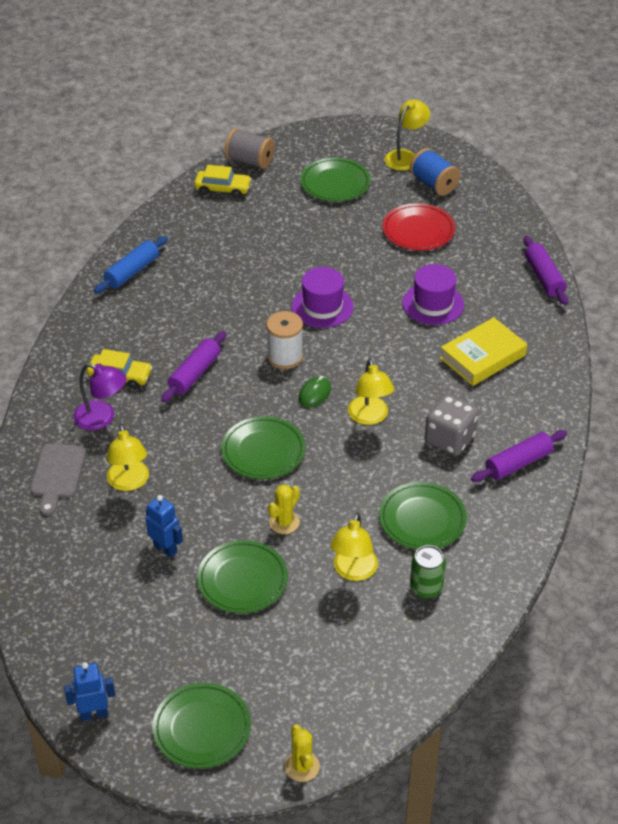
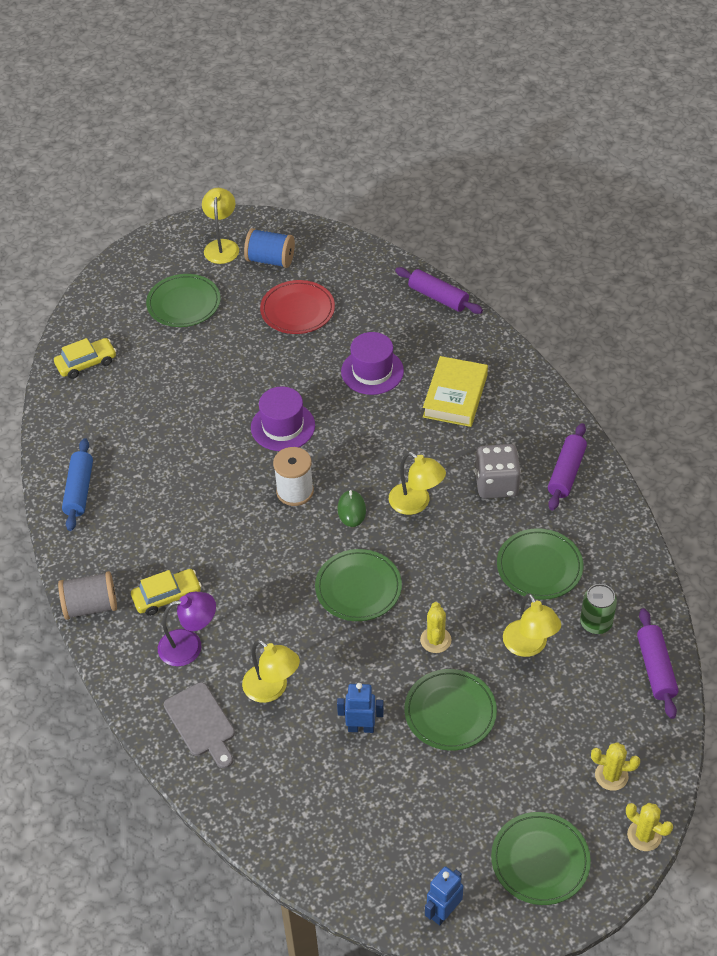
camera: 35 degrees left, 5 degrees up
purple rolling pin [161,331,226,402] -> purple rolling pin moved to [637,608,678,719]
grey spool [225,128,274,169] -> grey spool moved to [58,571,117,620]
none -> yellow cactus [591,742,640,791]

